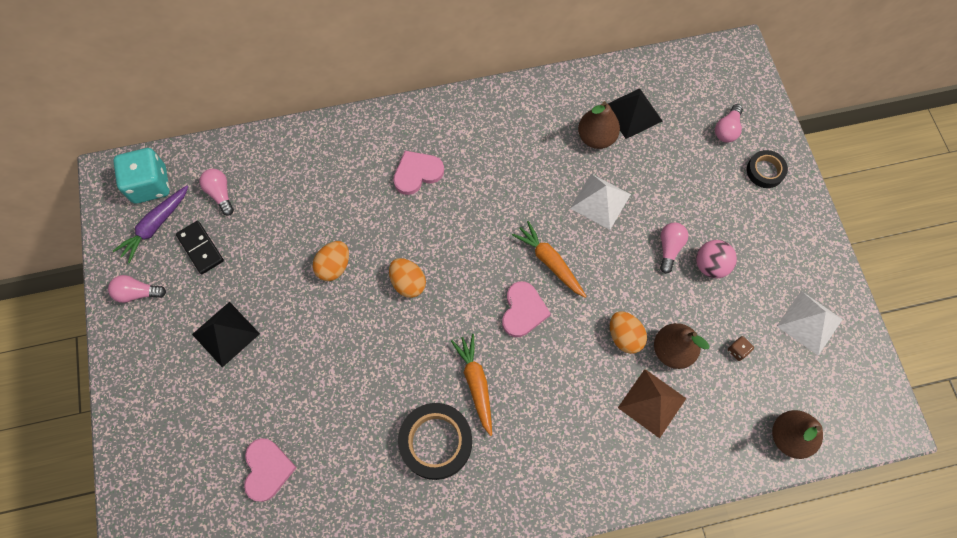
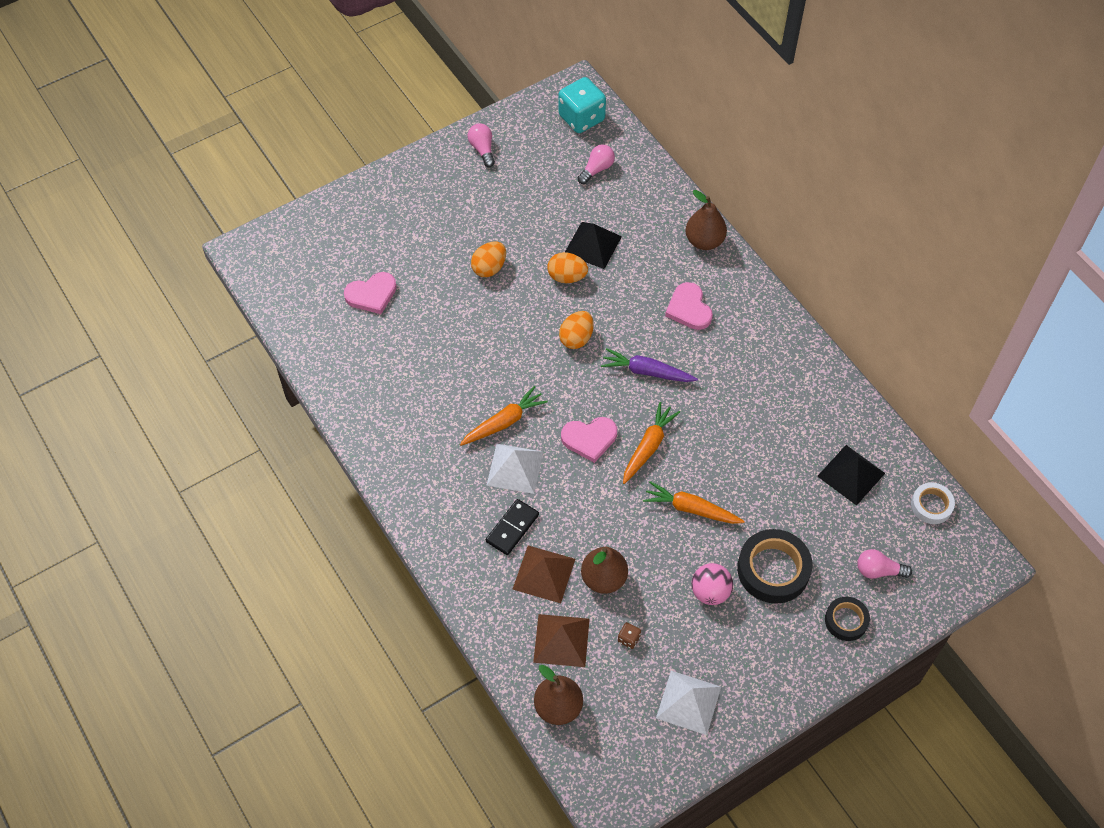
camera: 70 degrees right, 10 degrees down
purple carrot [113,185,189,263] -> purple carrot moved to [601,348,698,382]
black domino [176,221,224,274] -> black domino moved to [486,499,539,555]
black pyramid [192,302,260,368] -> black pyramid moved to [565,222,622,269]
pink heart [393,151,444,195] -> pink heart turned 150 degrees counterclockwise [665,282,713,330]
black tape [398,403,472,480] -> black tape moved to [737,529,812,604]
white pyramid [570,174,631,230] -> white pyramid moved to [486,444,543,494]
brown pear [578,101,620,149] -> brown pear moved to [685,190,727,250]
orange egg [610,311,647,354] -> orange egg moved to [471,242,506,277]
pink light bulb [660,222,688,274] -> none
none -> brown pyramid [533,614,590,667]
none -> orange carrot [643,481,745,524]
none -> white tape [911,482,955,524]

